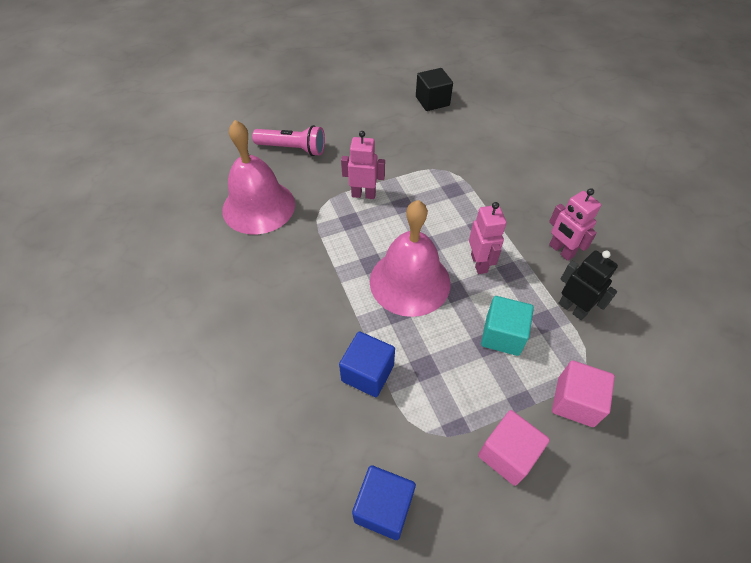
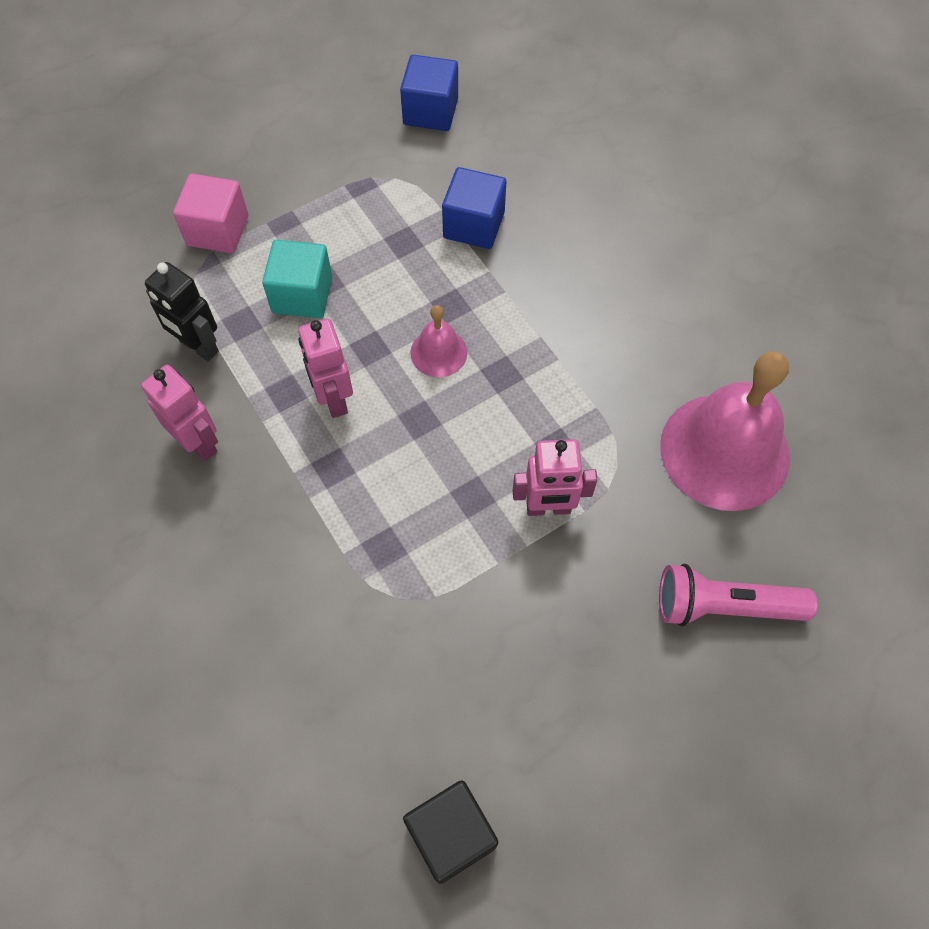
camera: 170 degrees right, 10 degrees up
pink bell [370,200,450,317] -> pink bell [410,305,467,377], size x0.46
pink cube [478,410,550,486] -> none

